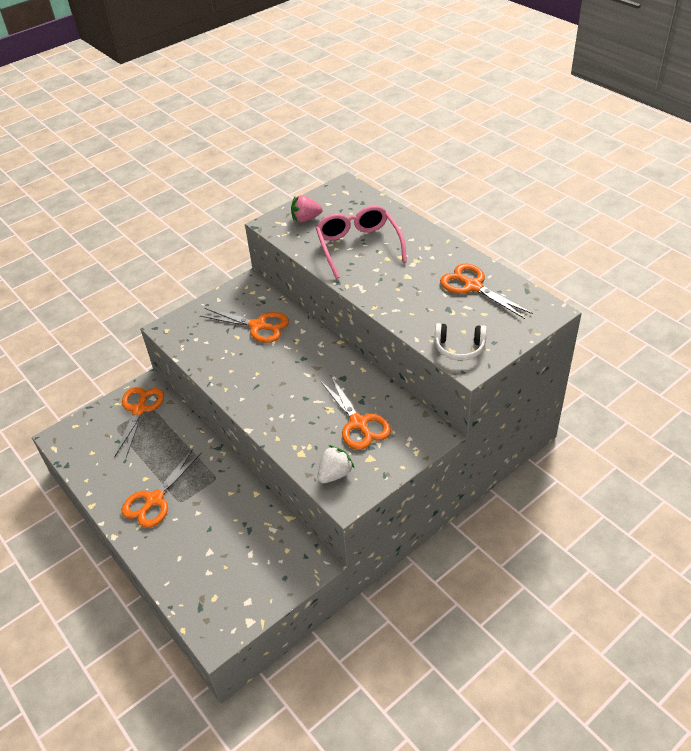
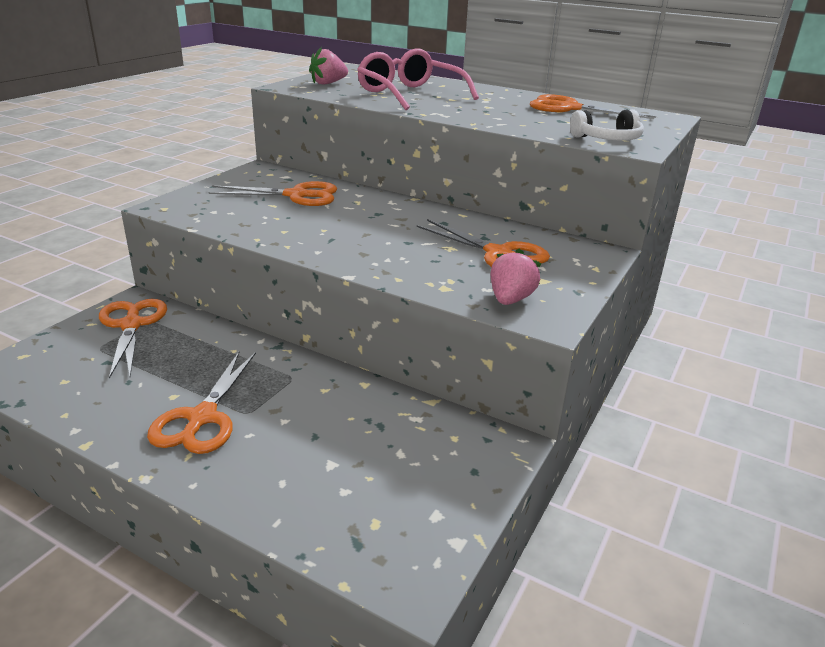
camera: 25 degrees left, 15 degrees down
white strawberry [318,445,355,483] -> pink strawberry [490,248,542,305]

